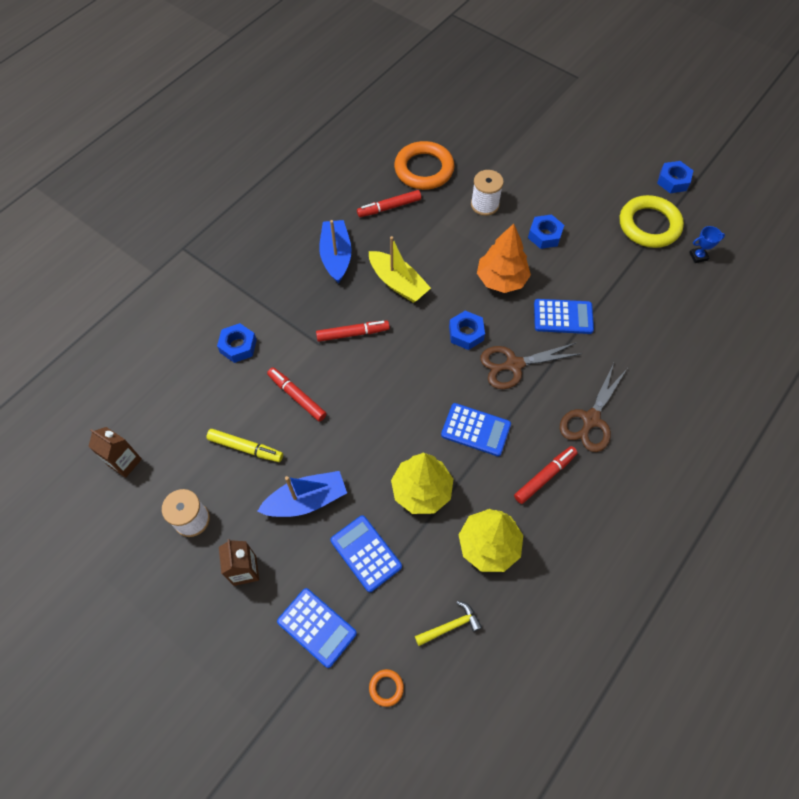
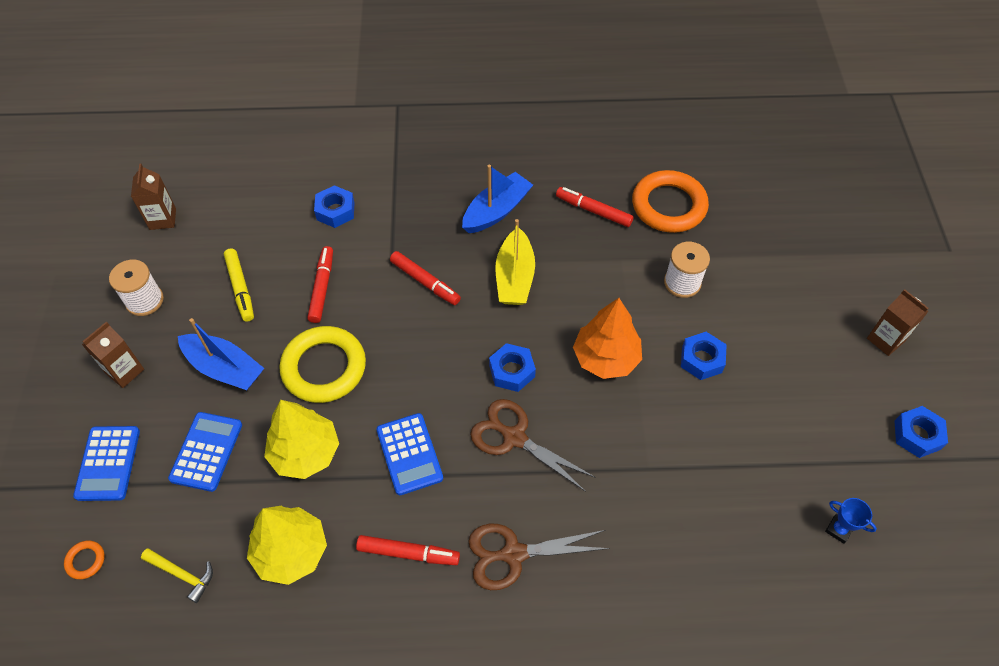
camera: 50 degrees right, 5 degrees down
blue calculator [534,299,594,334] -> none
yellow ring [620,195,684,248] -> yellow ring moved to [280,326,366,403]
none -> brown carton [867,289,929,356]

